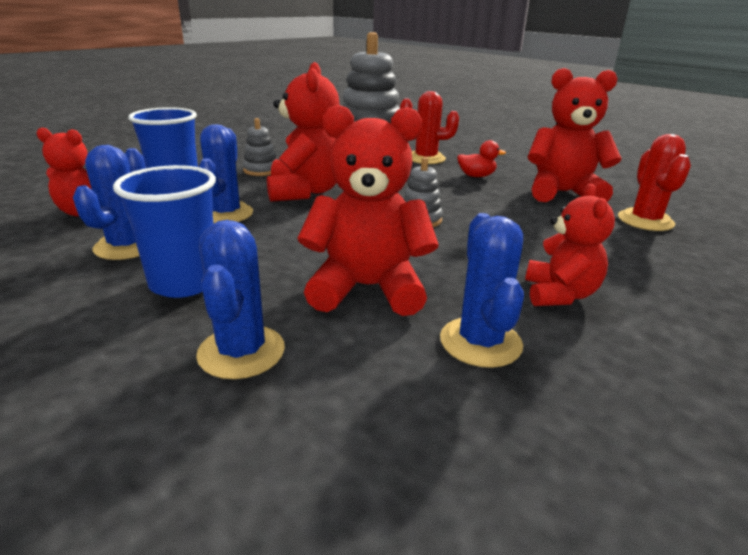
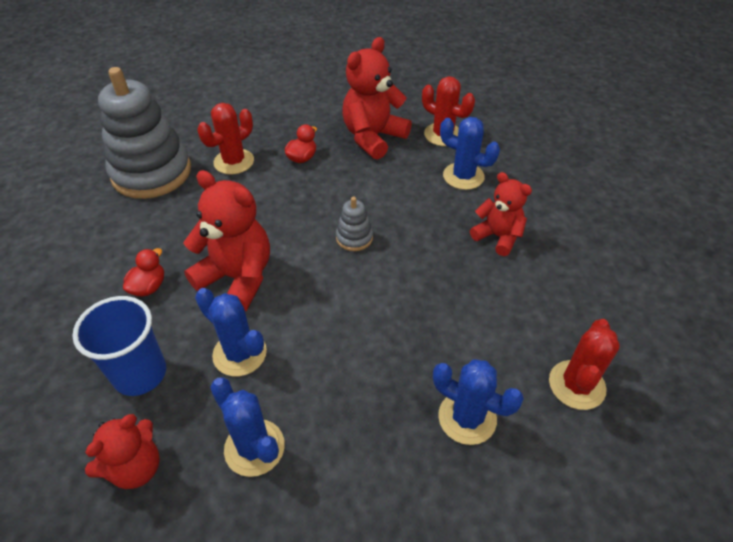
camera: 55 degrees left, 20 degrees up
blue cup [113,165,216,298] -> none
grey stacking toy [243,118,276,176] -> red duck [123,248,164,297]
red teddy bear [297,105,439,316] -> none
blue cactus [440,213,524,368] -> blue cactus moved to [440,117,500,190]
none -> red cactus [549,319,620,410]

